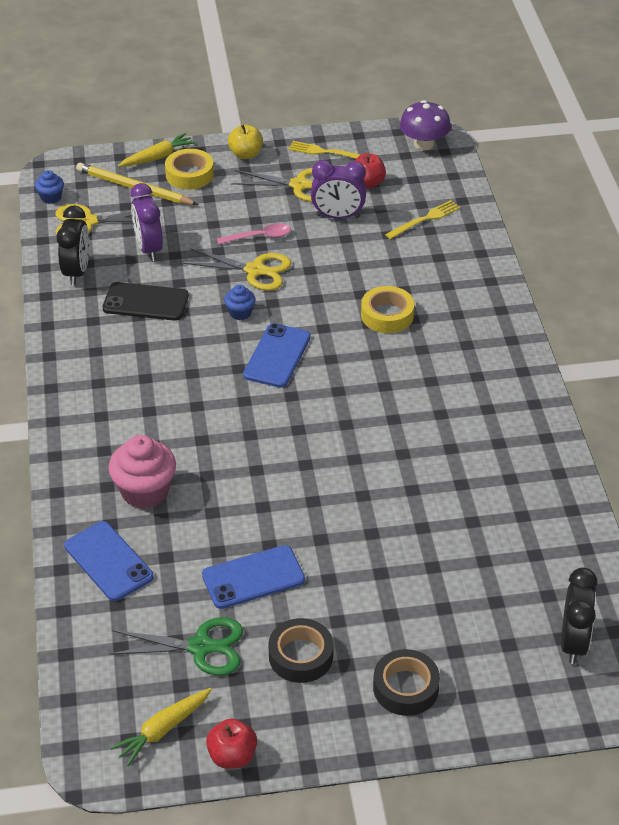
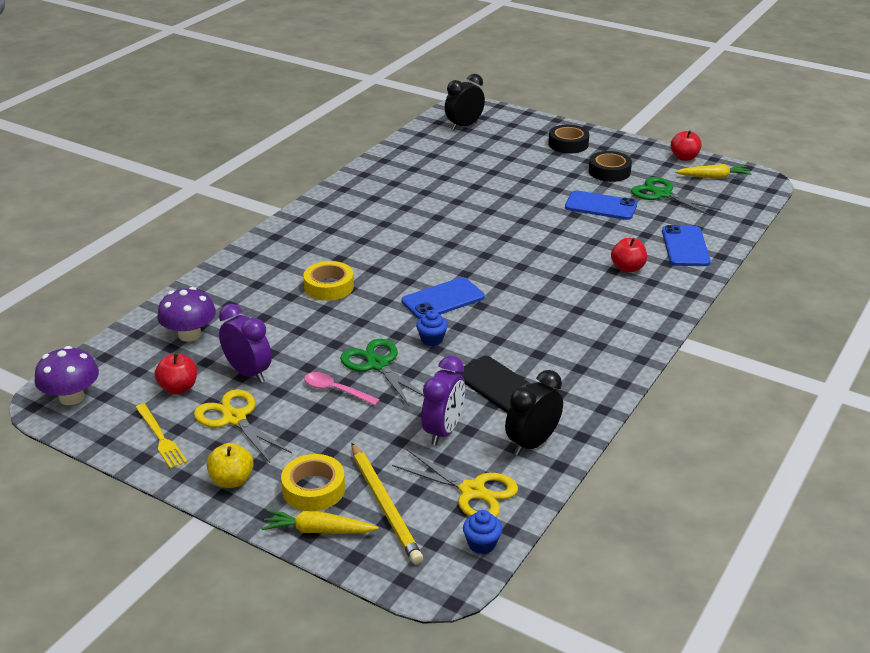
camera: 140 degrees left, 10 degrees down
pink cupcake [108,435,176,509] -> red apple [611,238,647,273]
yellow scissors [183,248,291,291] -> green scissors [340,339,424,407]
yellow fork [385,200,460,239] -> purple mushroom [157,287,216,342]

